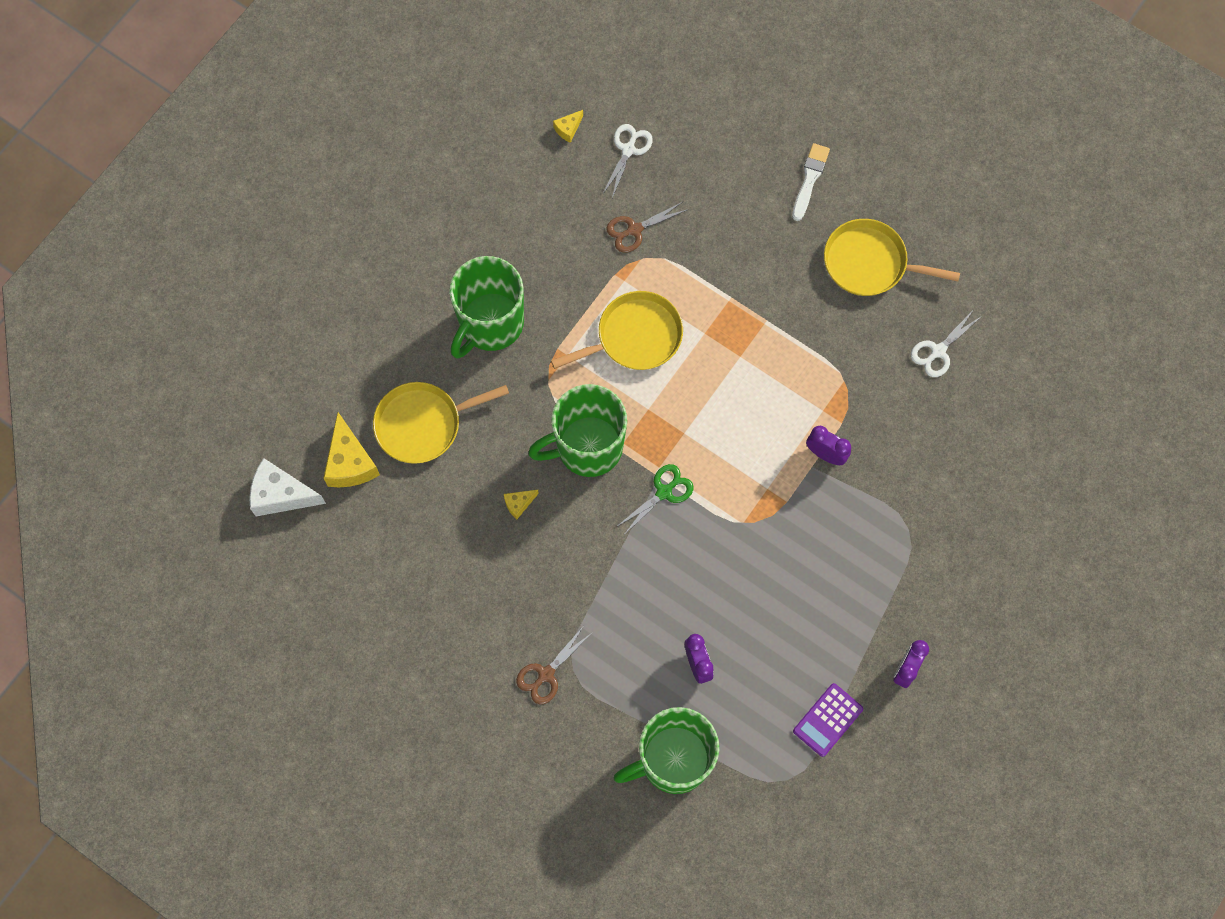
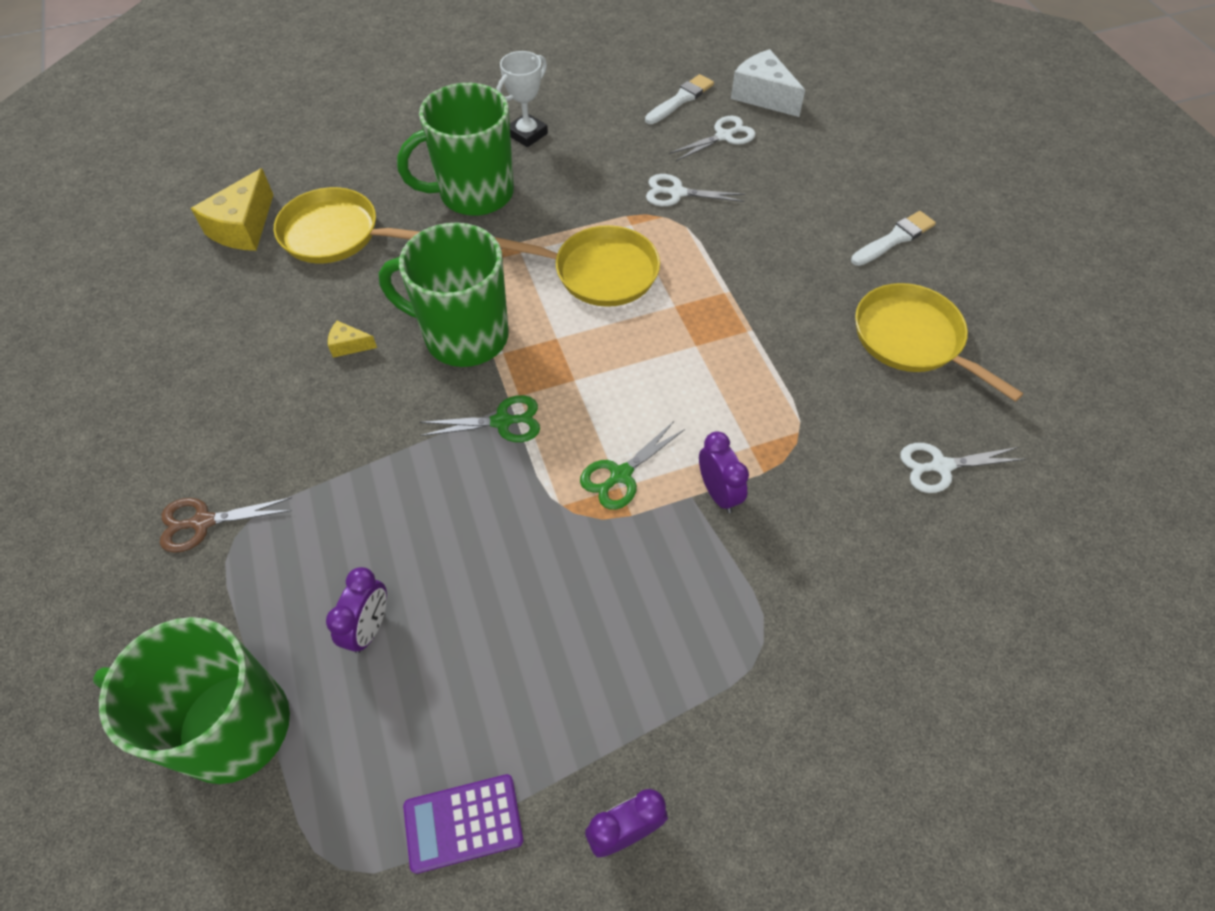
camera: 35 degrees right, 15 degrees down
white cheese [249,458,326,516] -> white cheese moved to [731,49,805,117]
yellow cheese [553,110,583,143] -> white brush [645,74,714,124]
brown scissors [606,201,689,253] -> white scissors [646,174,745,206]
none -> white trophy [497,51,548,147]
none -> green scissors [580,421,685,510]

